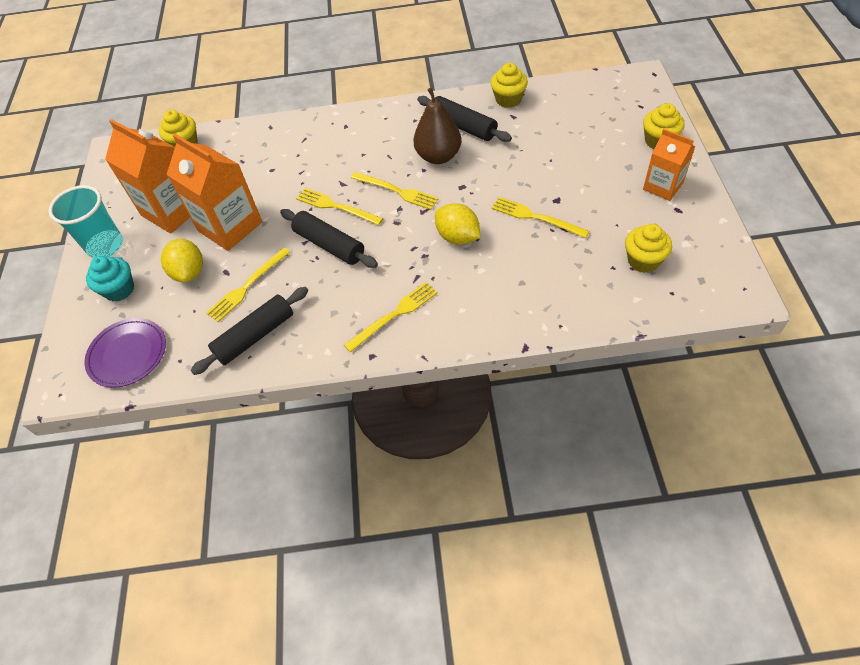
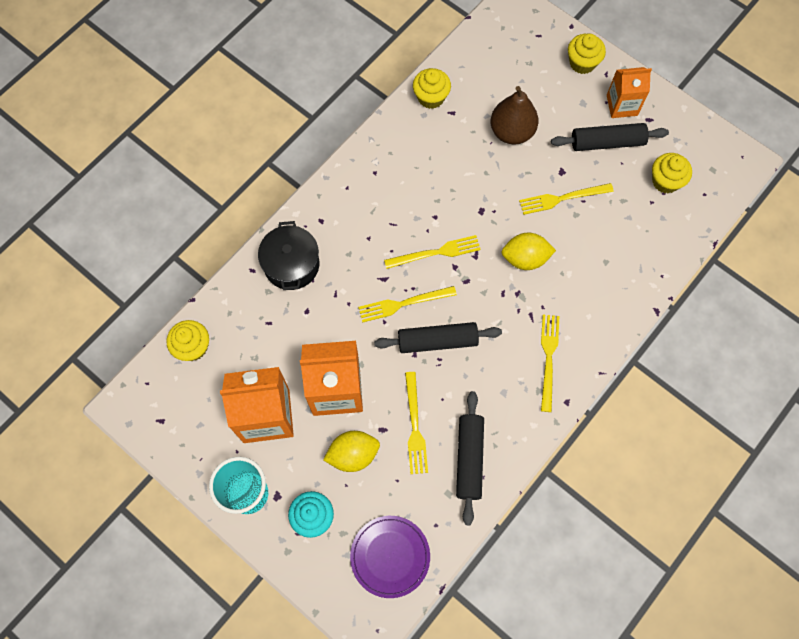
camera: 50 degrees left, 15 degrees up
yellow lemon [161,239,203,282] -> yellow lemon turned 45 degrees counterclockwise [323,431,380,472]
brown pear [413,88,461,164] -> brown pear moved to [490,86,539,144]
black rolling pin [417,96,512,142] -> black rolling pin moved to [551,123,669,151]
none -> black pot [258,221,320,290]

